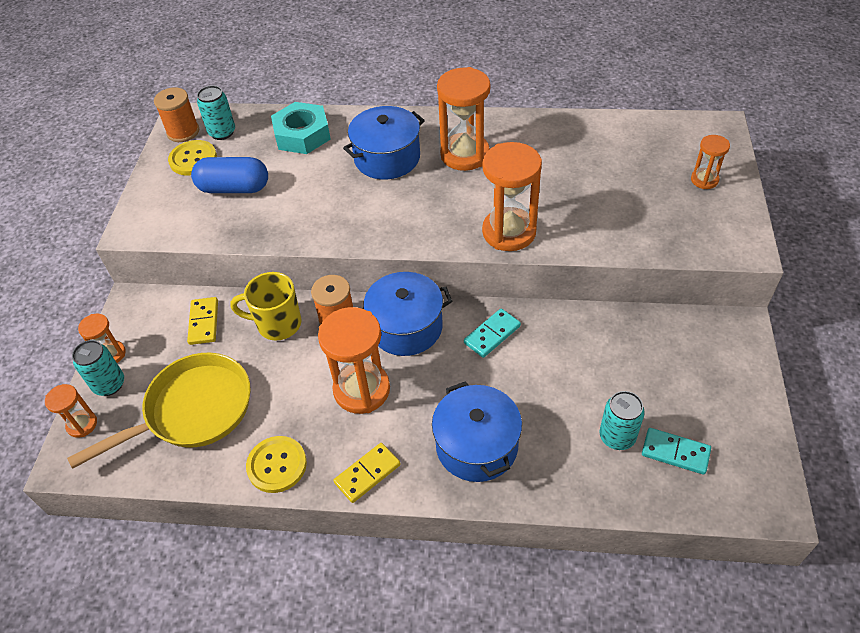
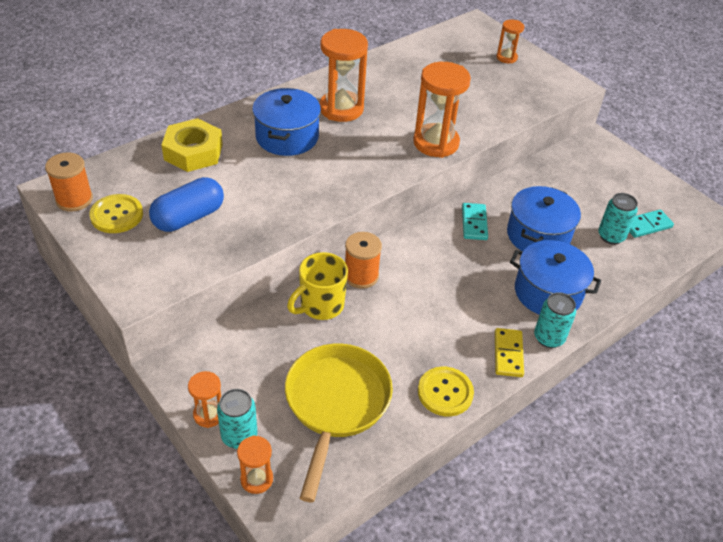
camera: 50 degrees left, 5 degrees down
yellow domino [187,297,218,345] -> none
turquoise can [197,85,235,140] -> turquoise can moved to [534,292,576,348]
turquoise nut [271,102,331,154] -> yellow nut [162,118,223,172]
orange hourglass [318,307,390,414] -> none
blue pot [362,272,453,356] -> blue pot moved to [507,186,581,251]

